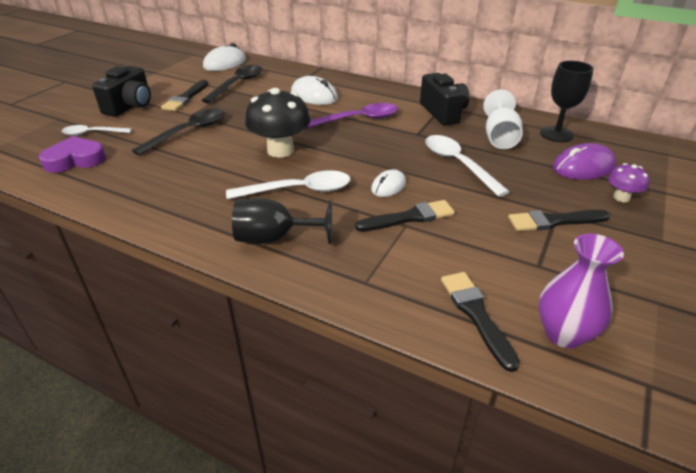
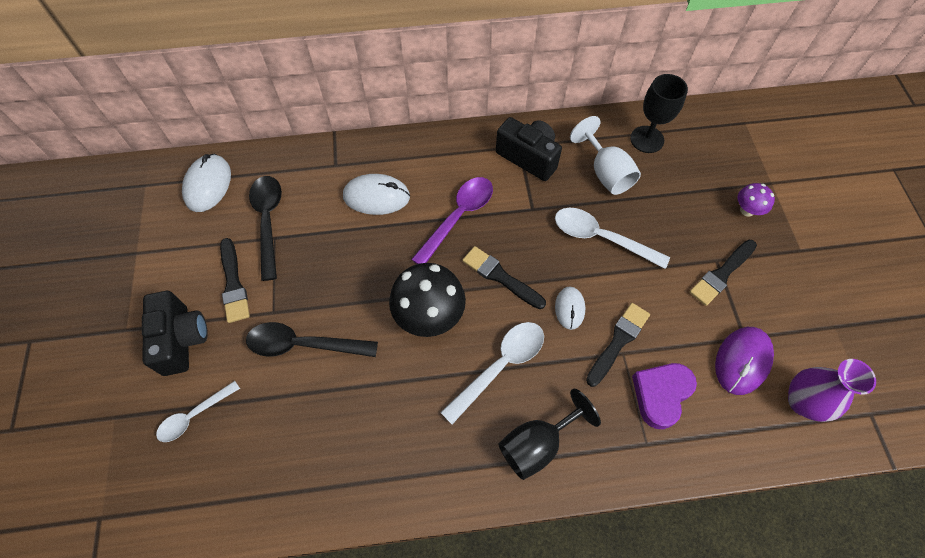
camera: 35 degrees left, 25 degrees up
purple heart [39,136,106,173] -> purple heart moved to [632,363,697,429]
black spoon [132,108,225,156] -> black spoon turned 90 degrees counterclockwise [246,322,378,357]
black brush [441,272,520,372] -> black brush moved to [463,246,546,309]
purple mouse [553,143,616,180] -> purple mouse moved to [715,327,774,395]

